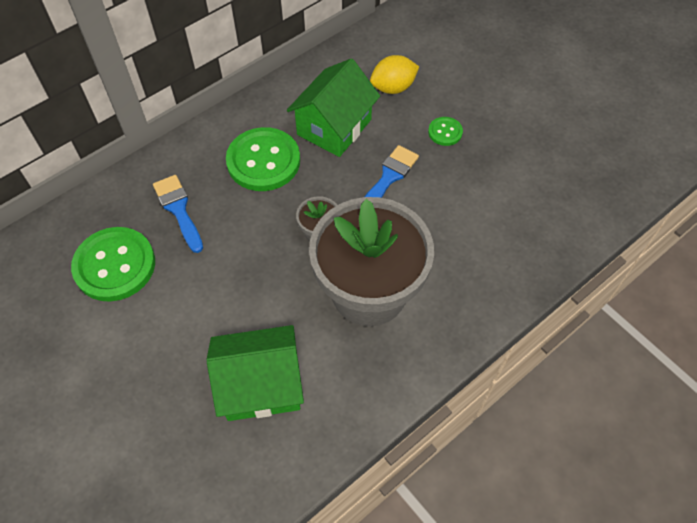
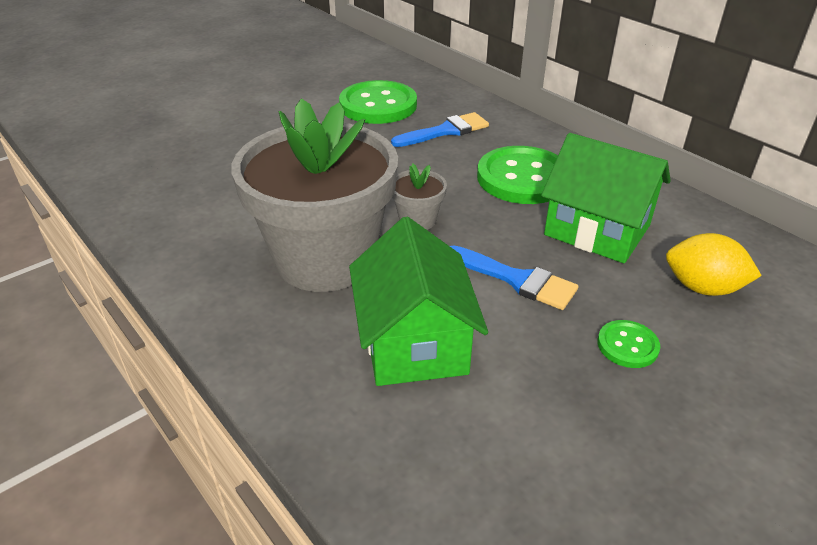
camera: 90 degrees right, 20 degrees down
green house [207,325,304,421] -> green house moved to [349,217,488,386]
yellow lemon [370,55,419,94] -> yellow lemon turned 45 degrees counterclockwise [666,233,762,296]

